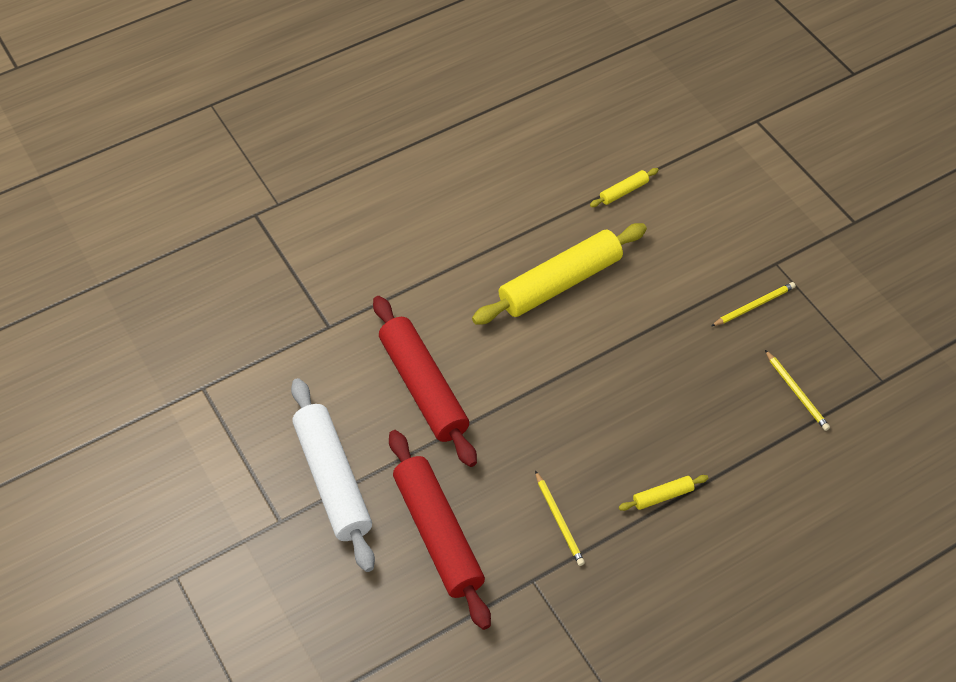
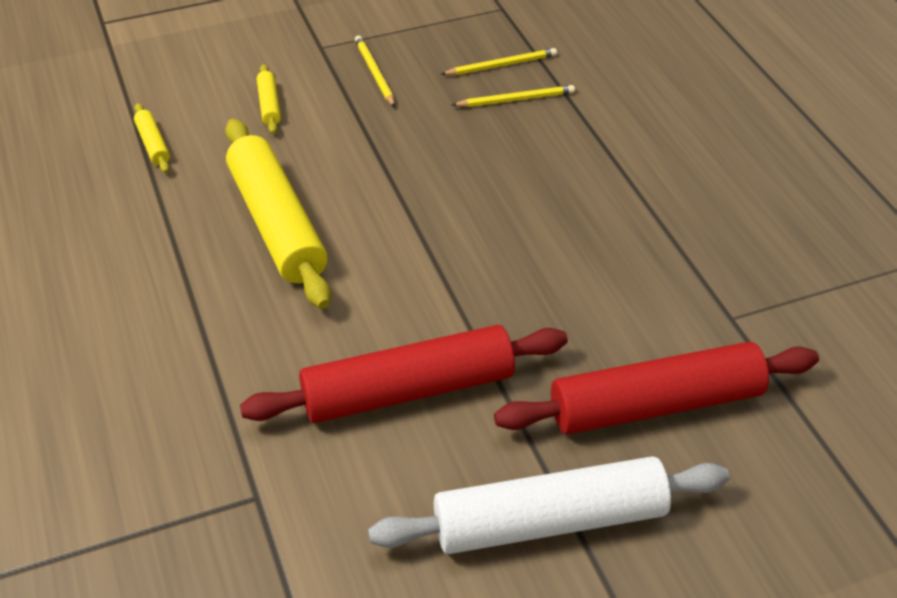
camera: 80 degrees left, 10 degrees down
yellow pencil [535,471,585,566] -> yellow pencil moved to [452,85,575,107]
yellow rolling pin [619,475,708,511] -> yellow rolling pin moved to [256,64,281,134]

